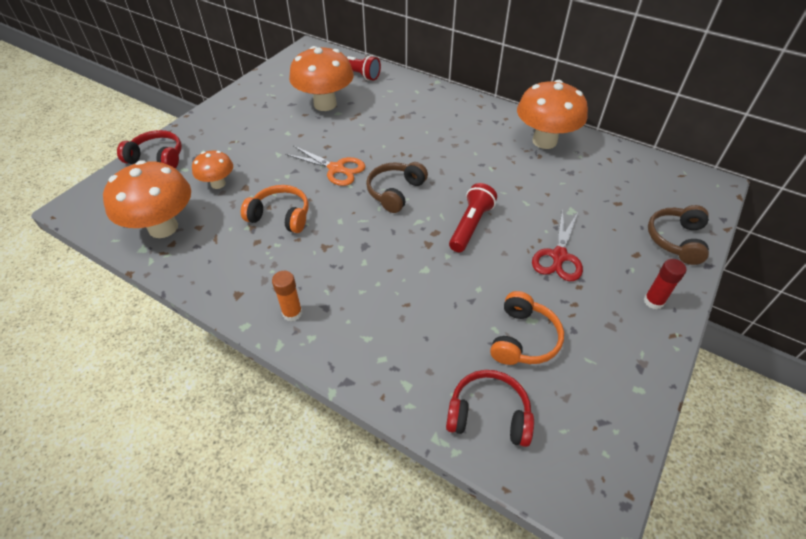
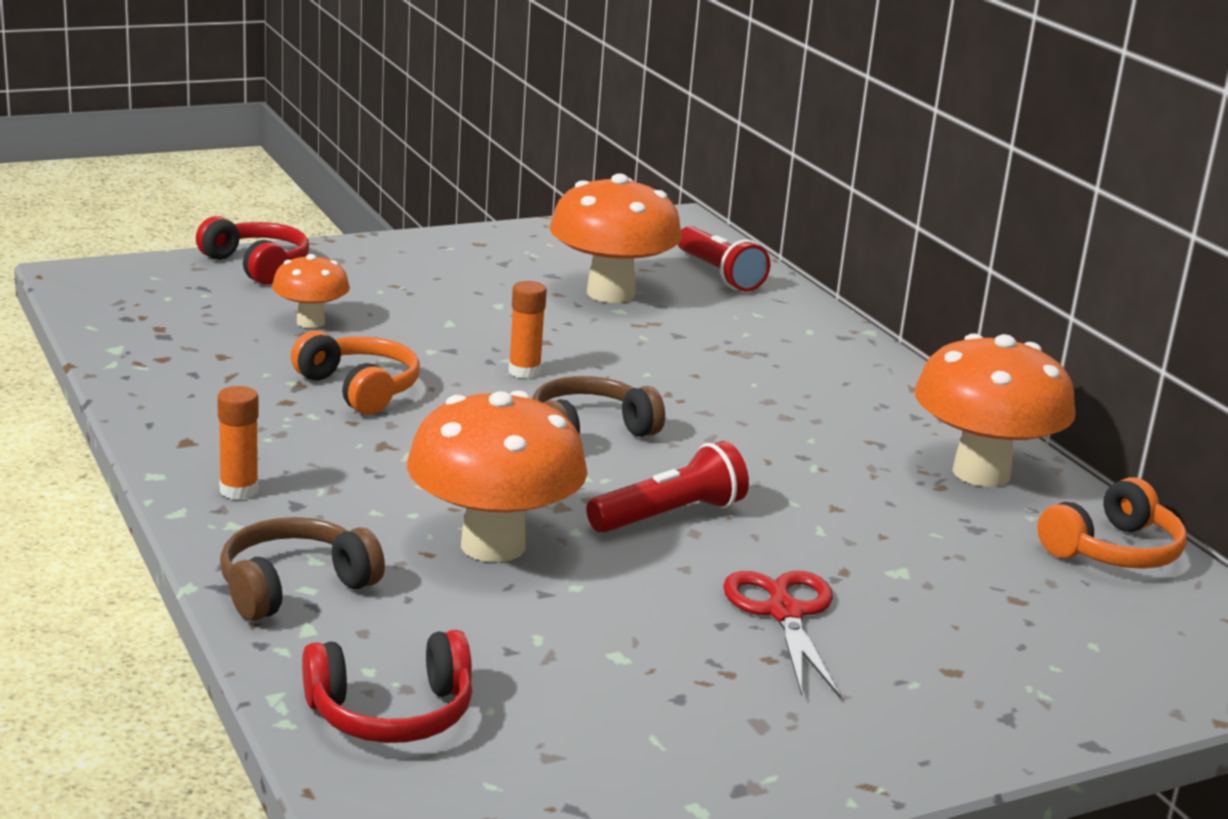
camera: 30 degrees right, 25 degrees down
orange mushroom [103,160,191,238] -> orange mushroom moved to [407,390,587,562]
orange scissors [285,146,365,186] -> orange glue stick [509,281,547,379]
red headphones [446,370,534,447] -> red headphones turned 120 degrees clockwise [302,630,472,743]
orange headphones [490,291,564,365] -> orange headphones moved to [1037,477,1187,569]
red scissors [532,210,583,281] -> red scissors turned 120 degrees clockwise [723,571,841,698]
red glue stick [644,259,686,309] -> none
brown headphones [648,205,709,265] -> brown headphones moved to [220,517,385,621]

